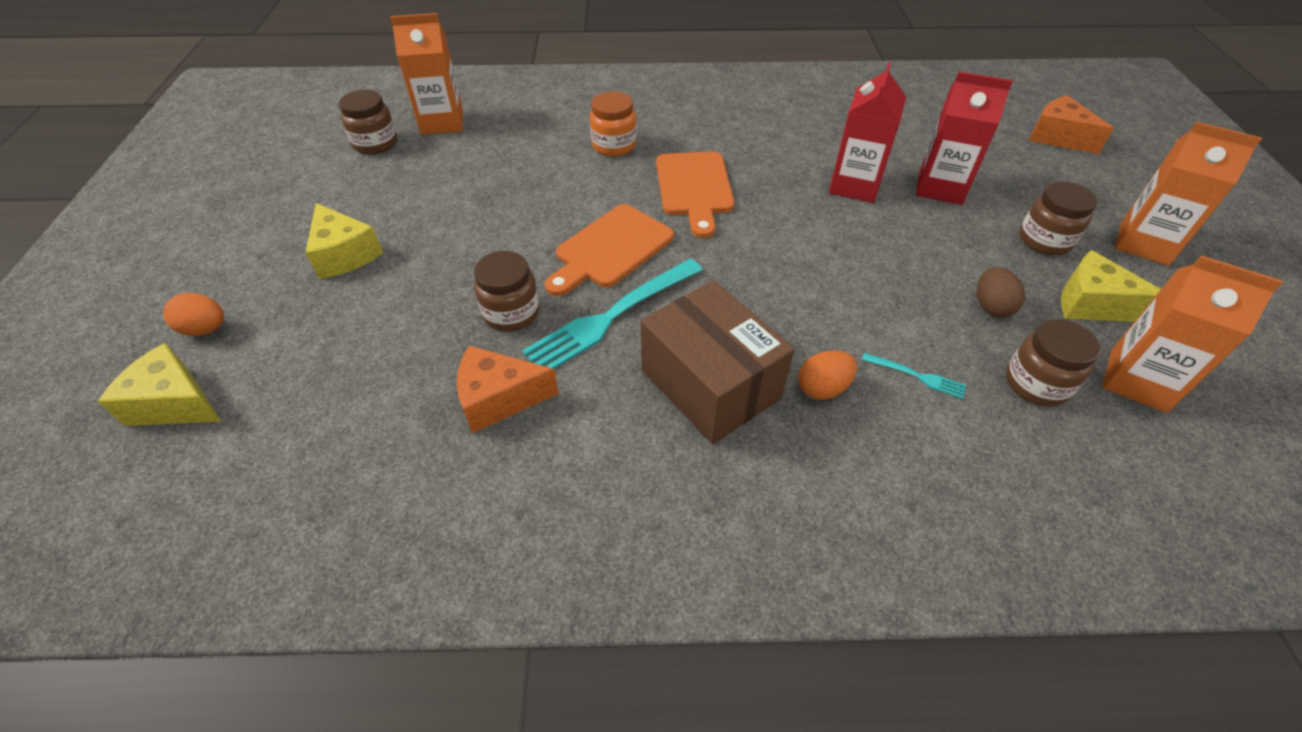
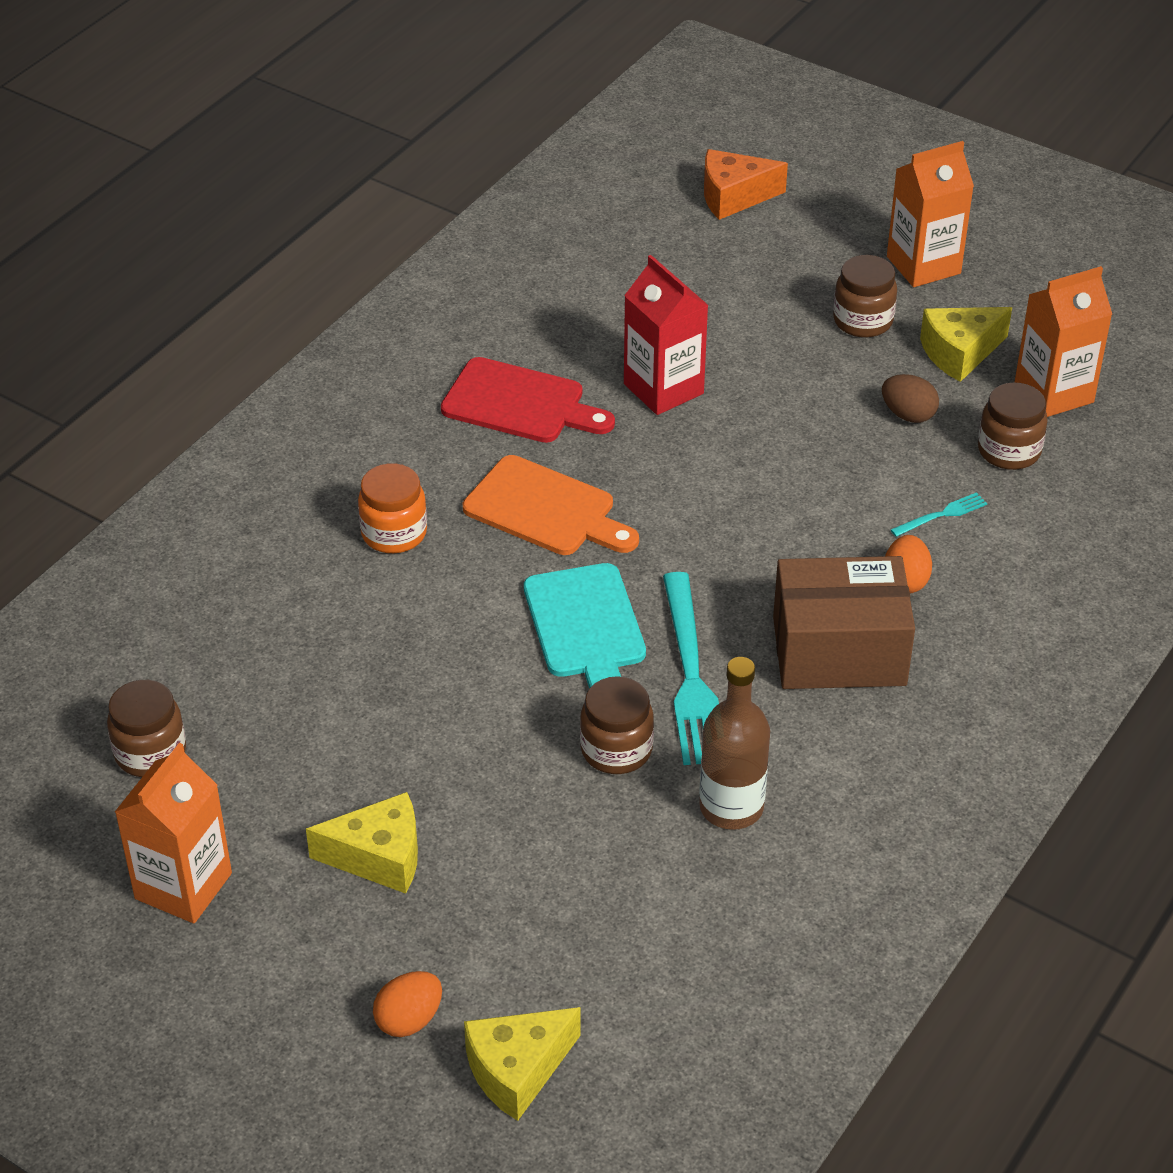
camera: 55 degrees left, 5 degrees down
orange carton [390,13,463,135] -> orange carton moved to [115,743,232,923]
orange cheese [457,346,559,433] -> brown bottle [699,657,770,830]
orange cutting board [545,204,674,296] -> turquoise cutting board [524,563,646,689]
red carton [916,71,1013,205] -> none
none -> red cutting board [441,357,615,443]

